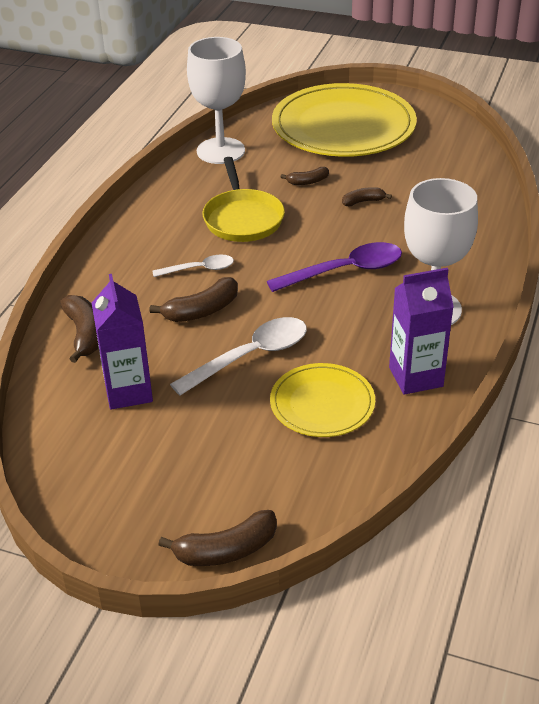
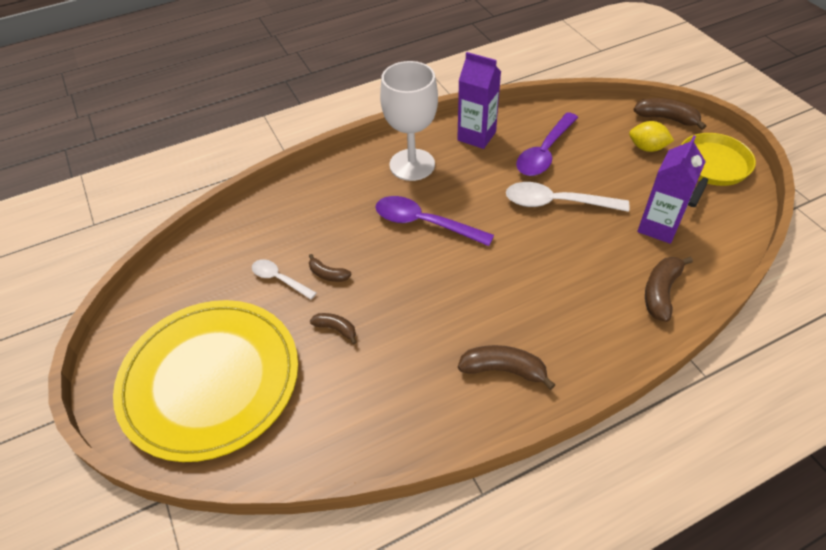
camera: 135 degrees left, 10 degrees up
brown banana [149,277,238,322] -> brown banana moved to [458,345,555,390]
white spoon [152,255,234,277] -> white spoon moved to [252,259,316,299]
white goblet [187,37,246,164] -> none
yellow pan [202,157,285,242] -> yellow pan moved to [681,133,756,207]
yellow plate [270,363,375,437] -> purple spoon [516,112,578,176]
none -> yellow lemon [629,121,674,152]

